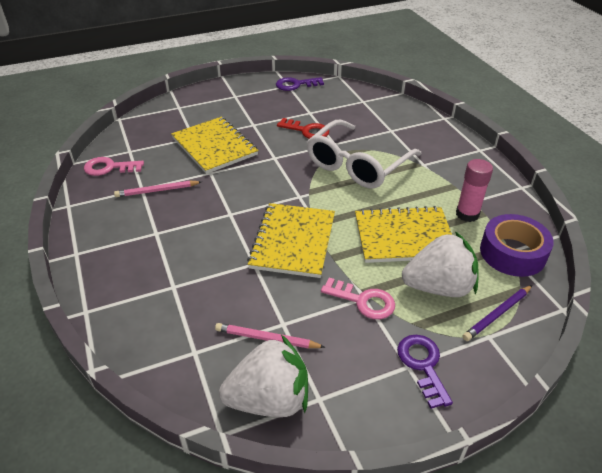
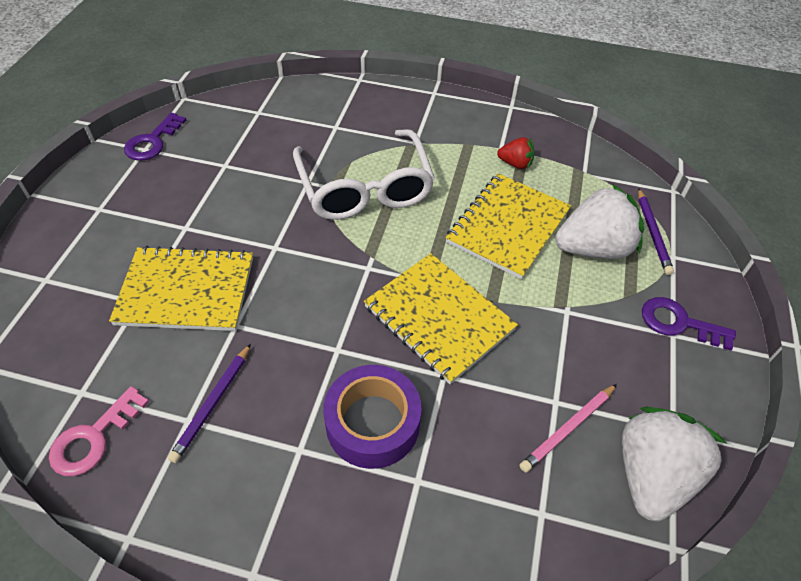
camera: 55 degrees left, 10 degrees up
pink pencil [114,181,201,197] -> purple pencil [168,344,251,463]
red key [277,118,329,139] -> none
pink key [321,278,395,319] -> none
white strawberry [402,231,479,297] -> white strawberry turned 45 degrees clockwise [555,184,644,259]
pink glue stick [456,159,493,222] -> red strawberry [497,137,535,169]
purple tape [480,214,554,277] -> purple tape moved to [323,365,422,469]

